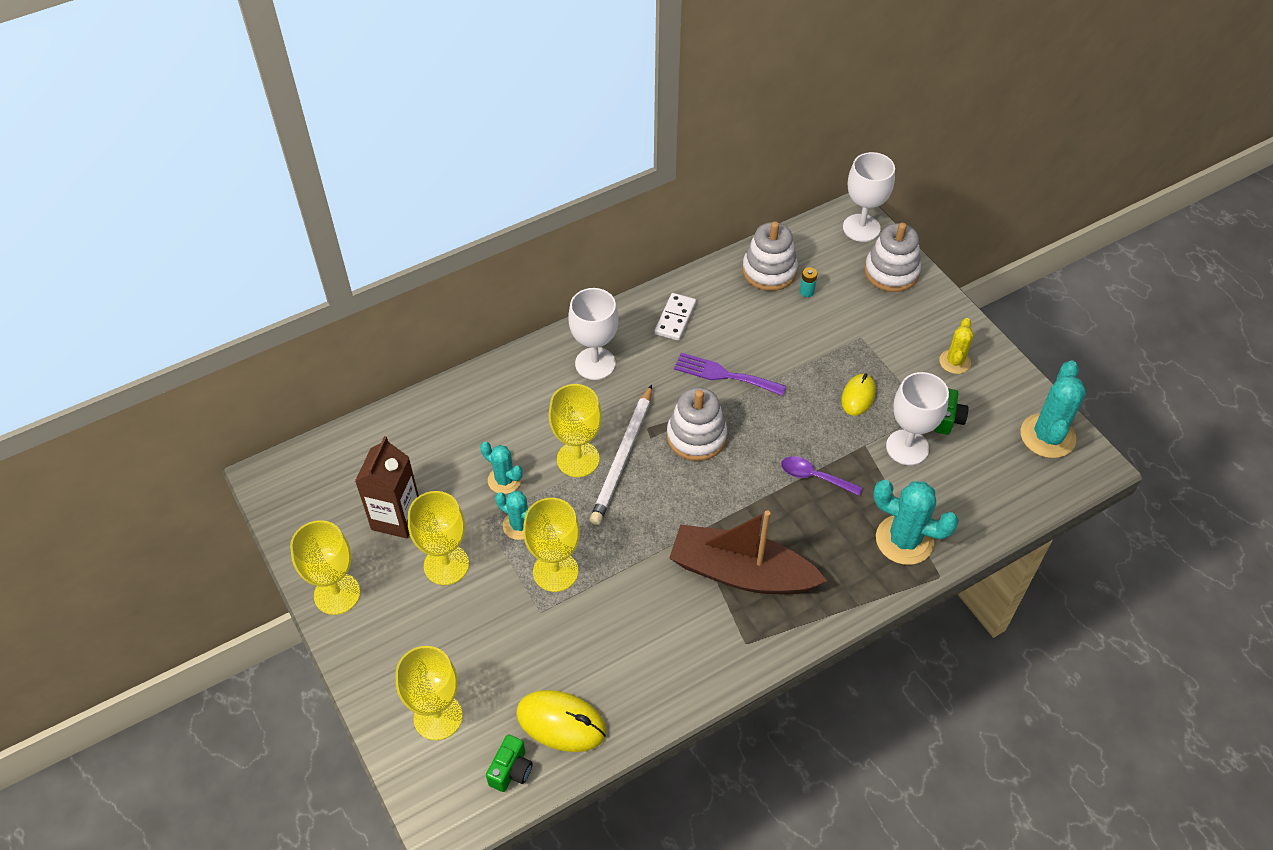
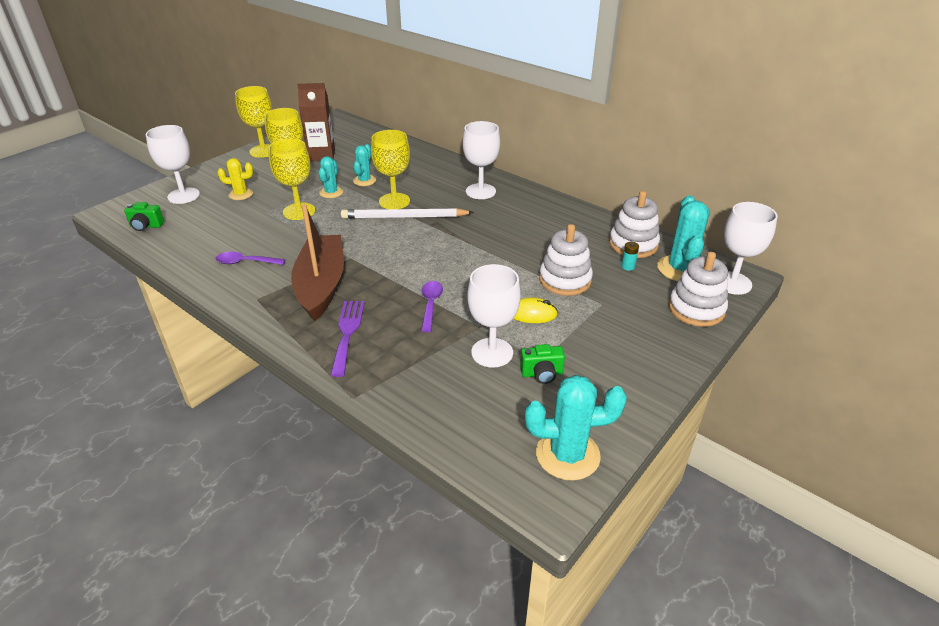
camera: 70 degrees right, 15 degrees down
yellow goblet [396,646,463,741] -> white goblet [145,125,200,204]
yellow mouse [516,690,607,752] -> none
white domino [654,293,696,341] -> none
white stacking toy [667,387,727,461] -> white stacking toy moved to [539,224,593,296]
purple fork [674,353,786,396] -> purple fork moved to [331,301,365,377]
turquoise cactus [873,480,959,565] -> turquoise cactus moved to [657,195,710,281]
yellow cactus [939,318,974,374] -> yellow cactus moved to [217,158,253,200]
none -> purple spoon [216,252,285,265]

